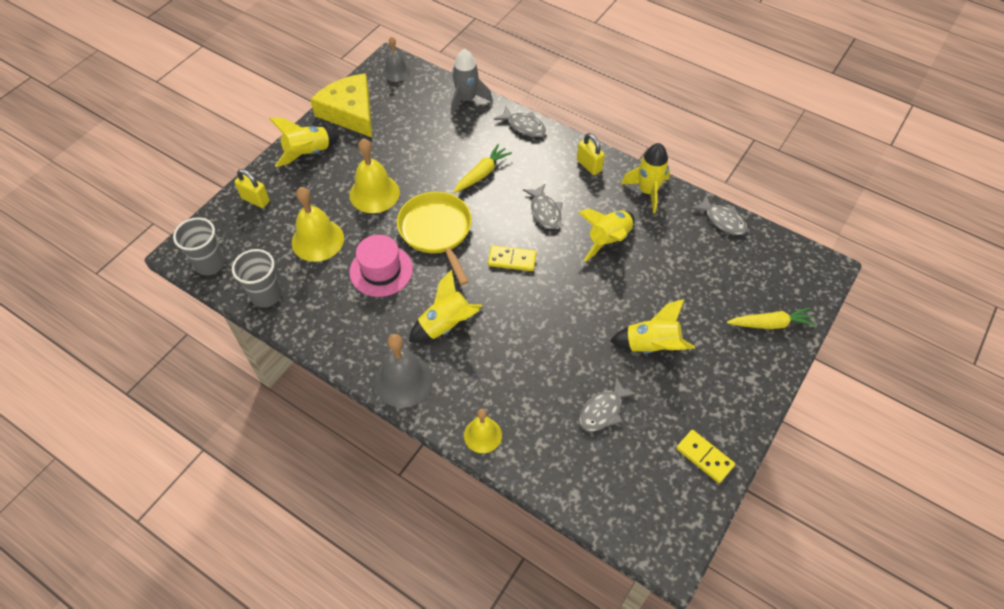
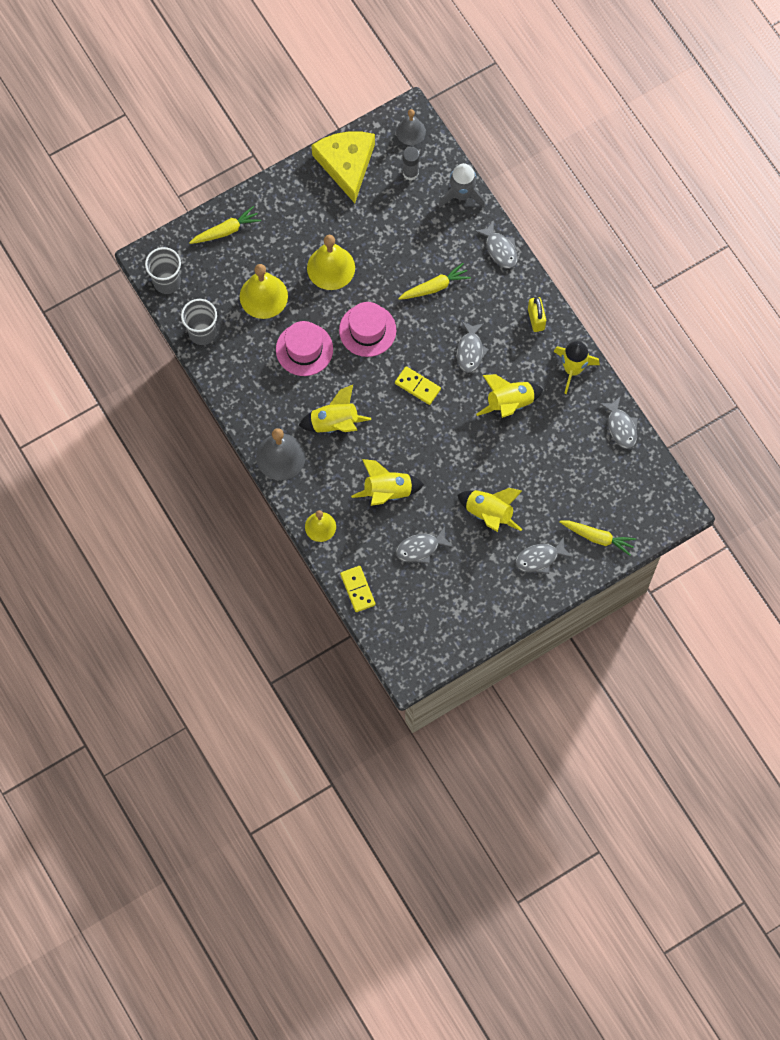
camera: 25 degrees right, 15 degrees up
yellow padlock [235,169,270,208] -> yellow carrot [189,206,261,244]
yellow rocket [269,118,339,167] -> yellow rocket moved to [351,459,424,506]
yellow pan [397,192,472,285] -> pink hat [339,302,396,357]
yellow domino [676,430,735,483] -> yellow domino moved to [340,566,376,612]
none -> grey glue stick [403,147,420,180]
none -> grey fish [515,537,573,574]

